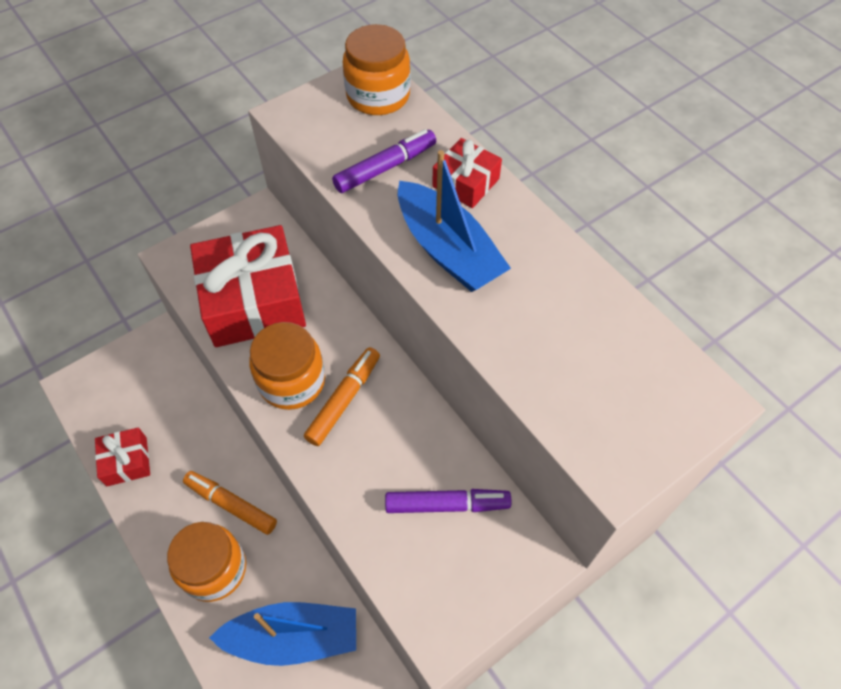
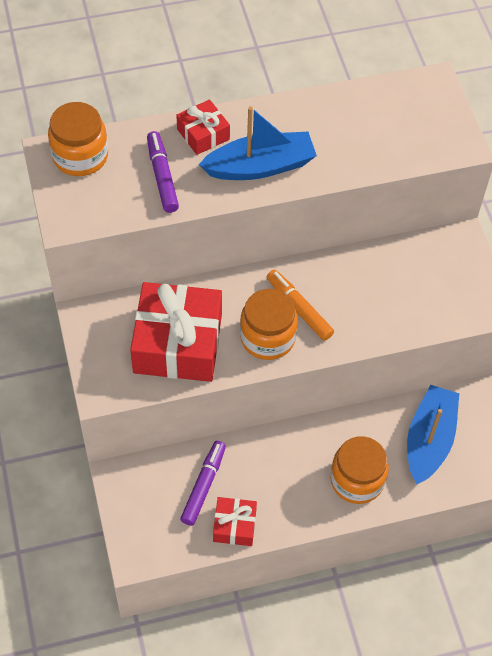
camera: 70 degrees left, 0 degrees up
orange marker [183,471,277,535] -> none
purple marker [385,489,512,513] -> purple marker moved to [180,441,226,526]

